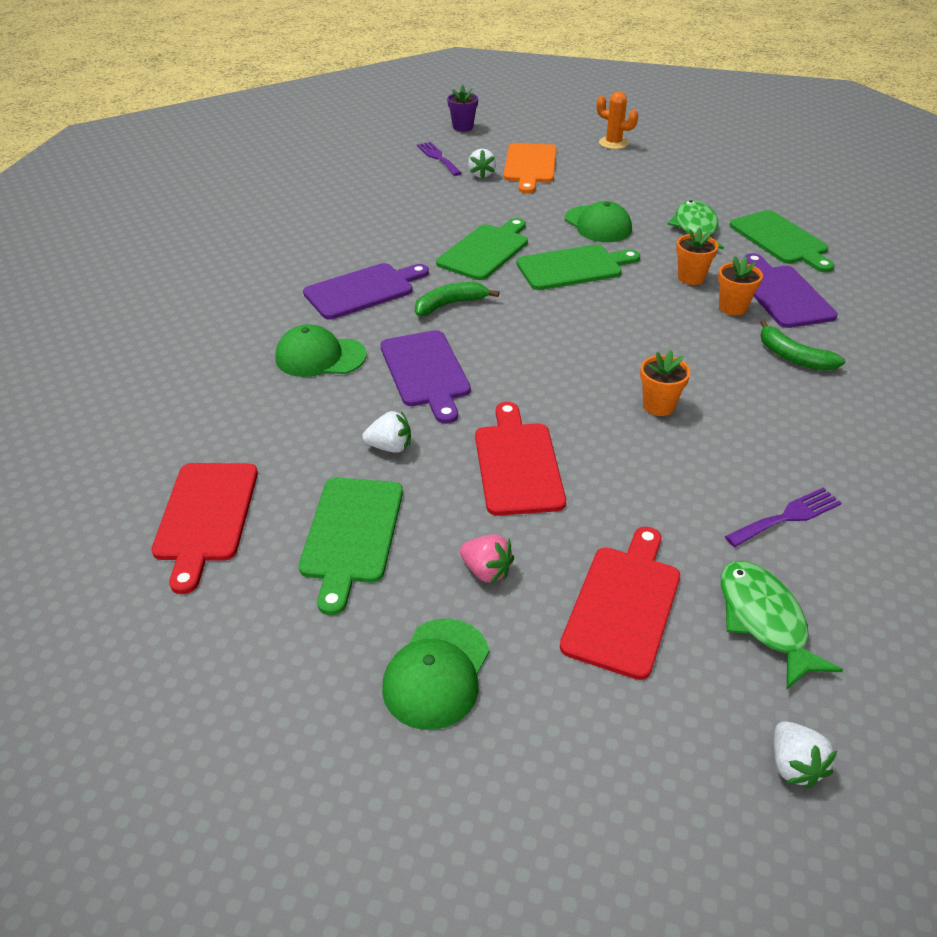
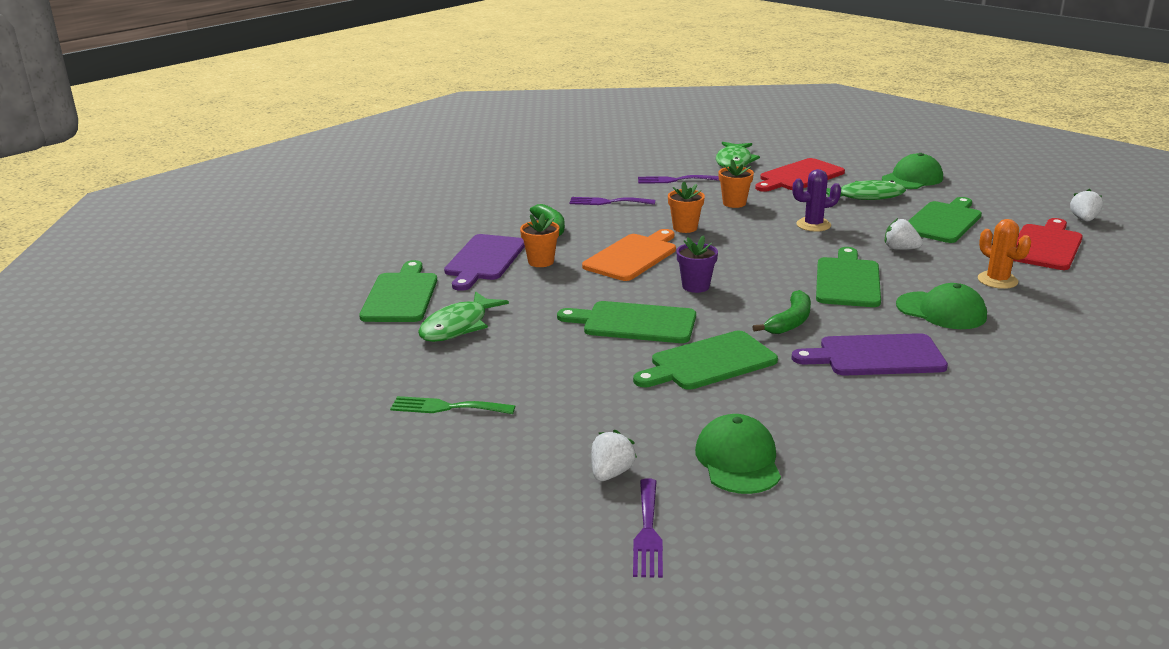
camera: 150 degrees left, 15 degrees down
purple cutting board [380,330,471,424] -> green cutting board [816,247,881,307]
green banana [415,282,499,316] -> green banana turned 60 degrees counterclockwise [752,290,811,334]
purple flower pot [447,85,478,132] -> purple flower pot moved to [676,235,718,293]
pink strawberry [460,535,514,584] -> green fish [826,180,906,200]
red cutting board [475,402,566,516] -> purple cactus [792,169,841,232]
orange cutting board [503,143,557,193] -> orange cutting board moved to [582,229,676,281]
green cap [565,201,632,242] -> green cap moved to [695,414,781,494]
orange cactus [597,92,638,149] -> orange cactus moved to [978,219,1031,289]
orange flower pot [676,227,718,285] -> orange flower pot moved to [718,159,754,208]
white strawberry [774,721,837,788] -> white strawberry moved to [1070,189,1103,221]
none -> green fork [390,396,515,414]
none -> purple fork [569,197,655,205]

